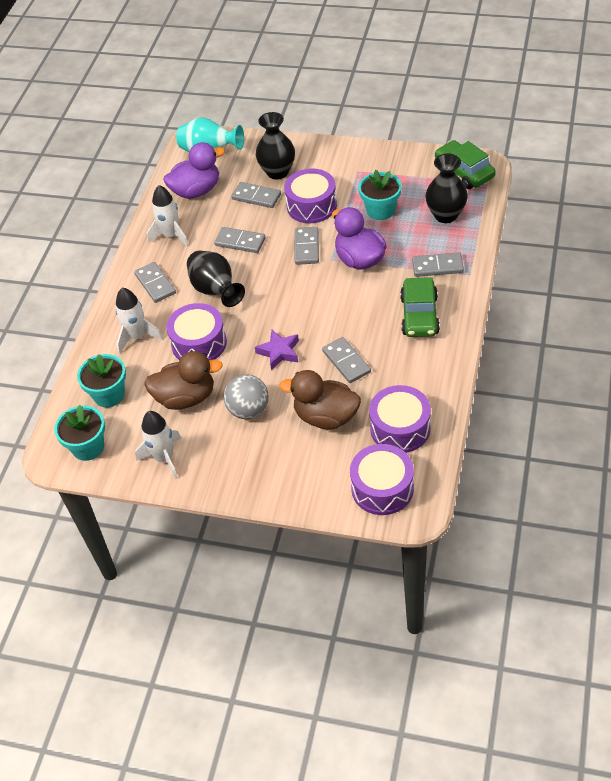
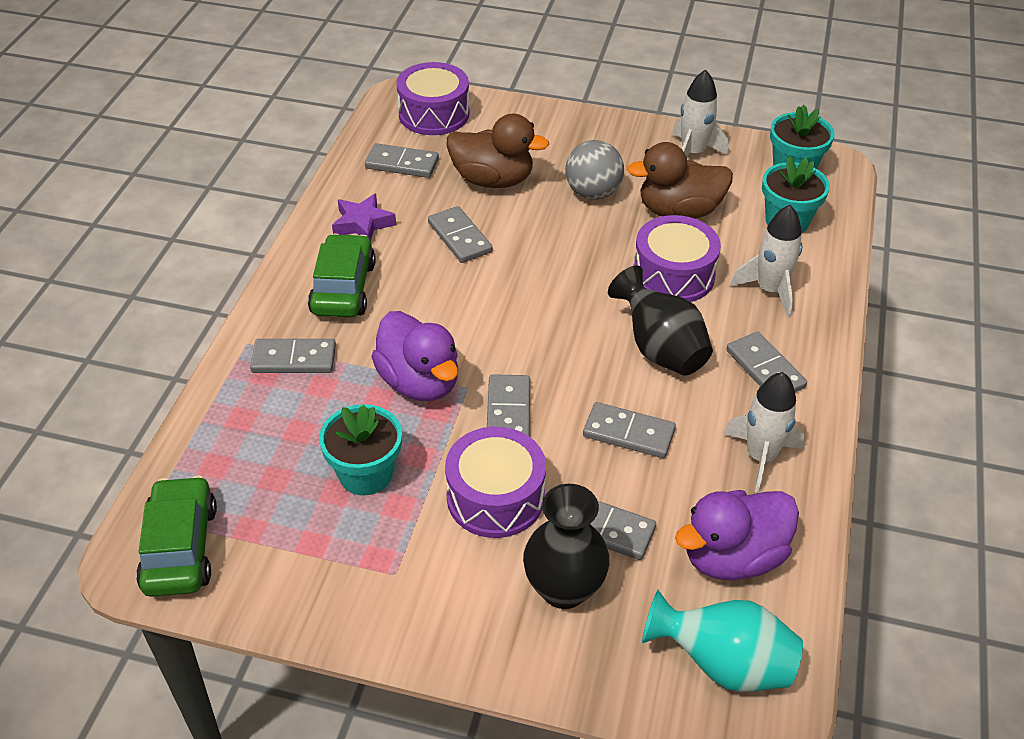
camera: 175 degrees right, 5 degrees down
purple star [255,330,299,370] -> purple star moved to [332,193,396,241]
purple drum [369,385,431,453] -> grey domino [365,143,439,178]
black vase [425,154,468,223] -> none
green car [435,140,496,189] -> green car turned 150 degrees counterclockwise [136,476,217,597]

